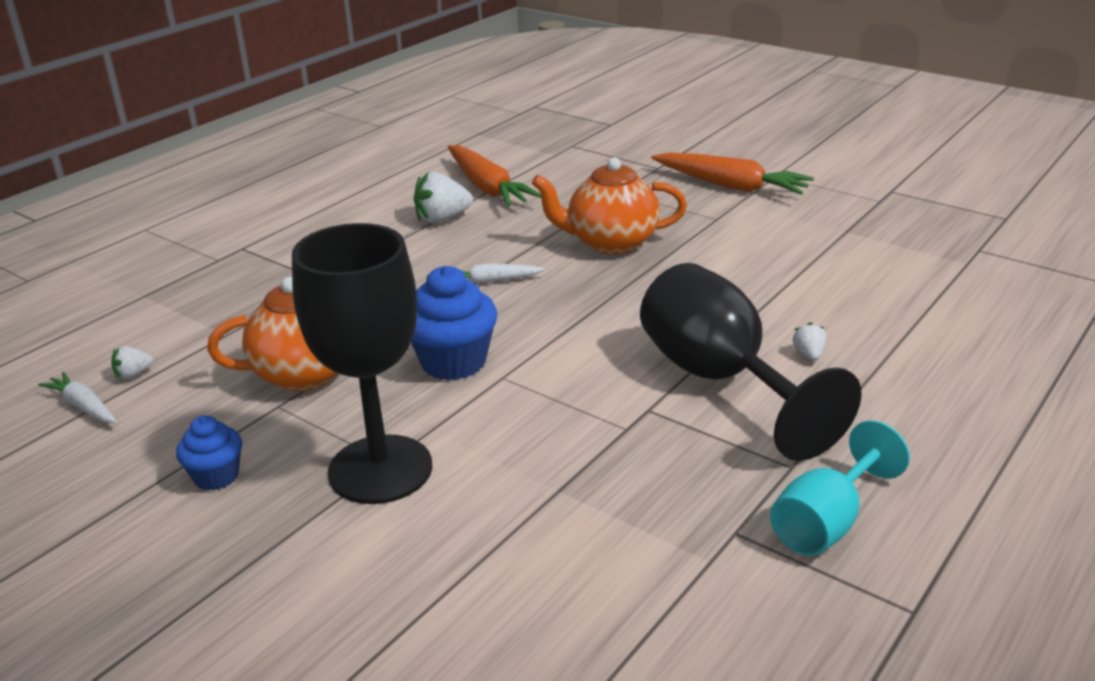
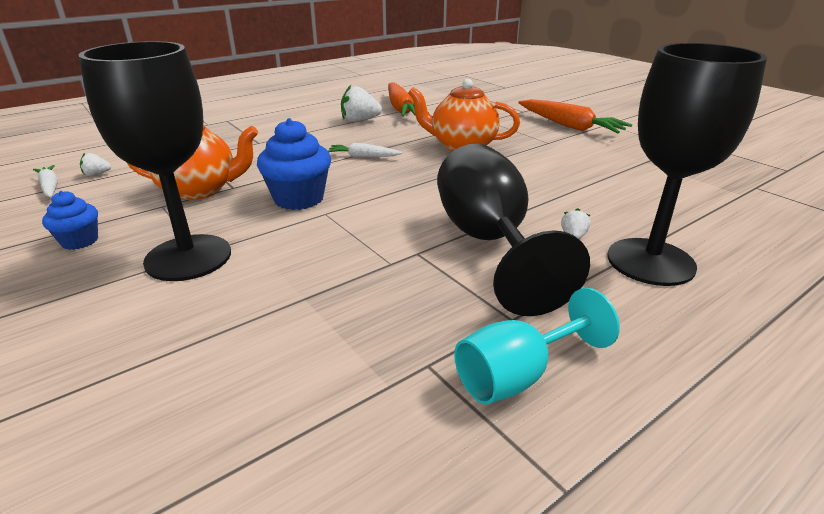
camera: 15 degrees right, 0 degrees up
none -> black goblet [607,43,767,286]

